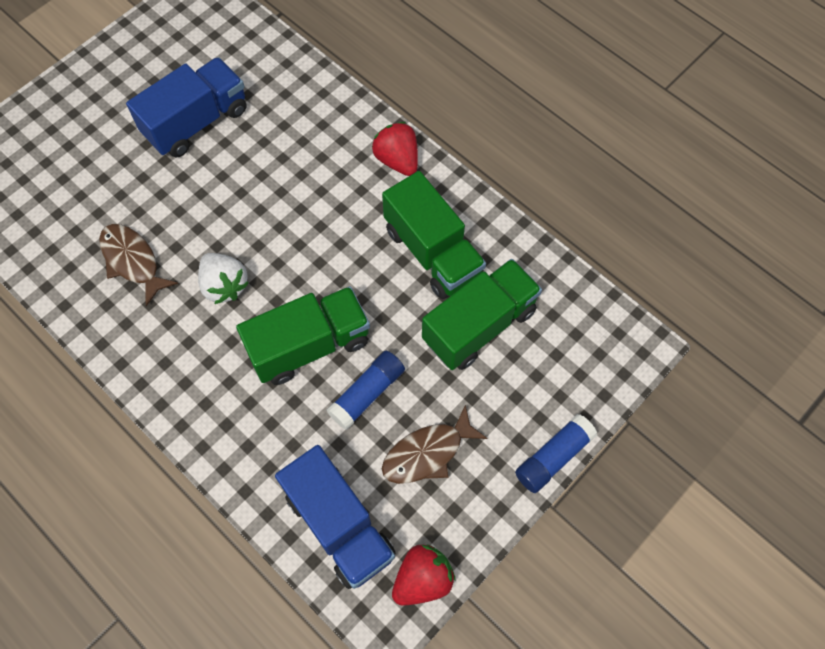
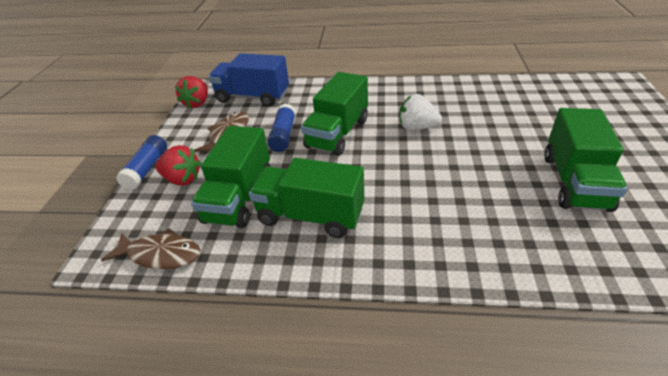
camera: 145 degrees right, 25 degrees down
brown fish [99,224,178,306] -> brown fish moved to [101,228,200,269]
blue truck [126,57,247,158] -> green truck [544,108,628,212]
red strawberry [372,122,418,176] -> red strawberry moved to [155,145,201,186]

